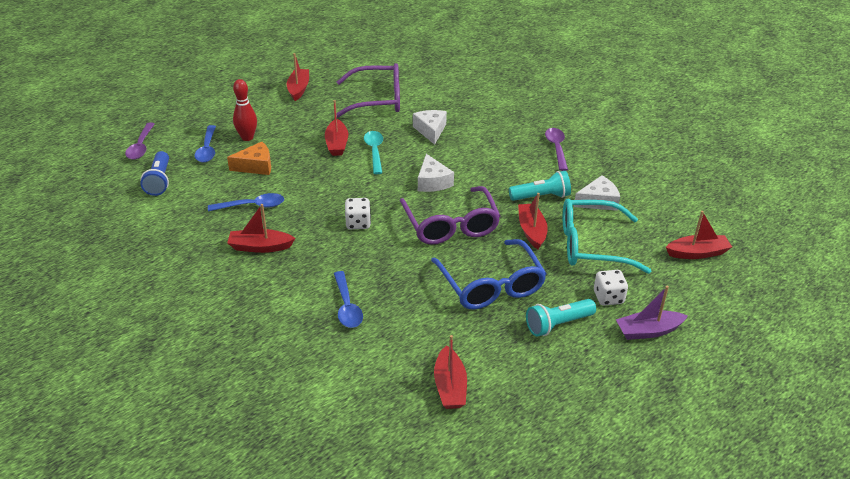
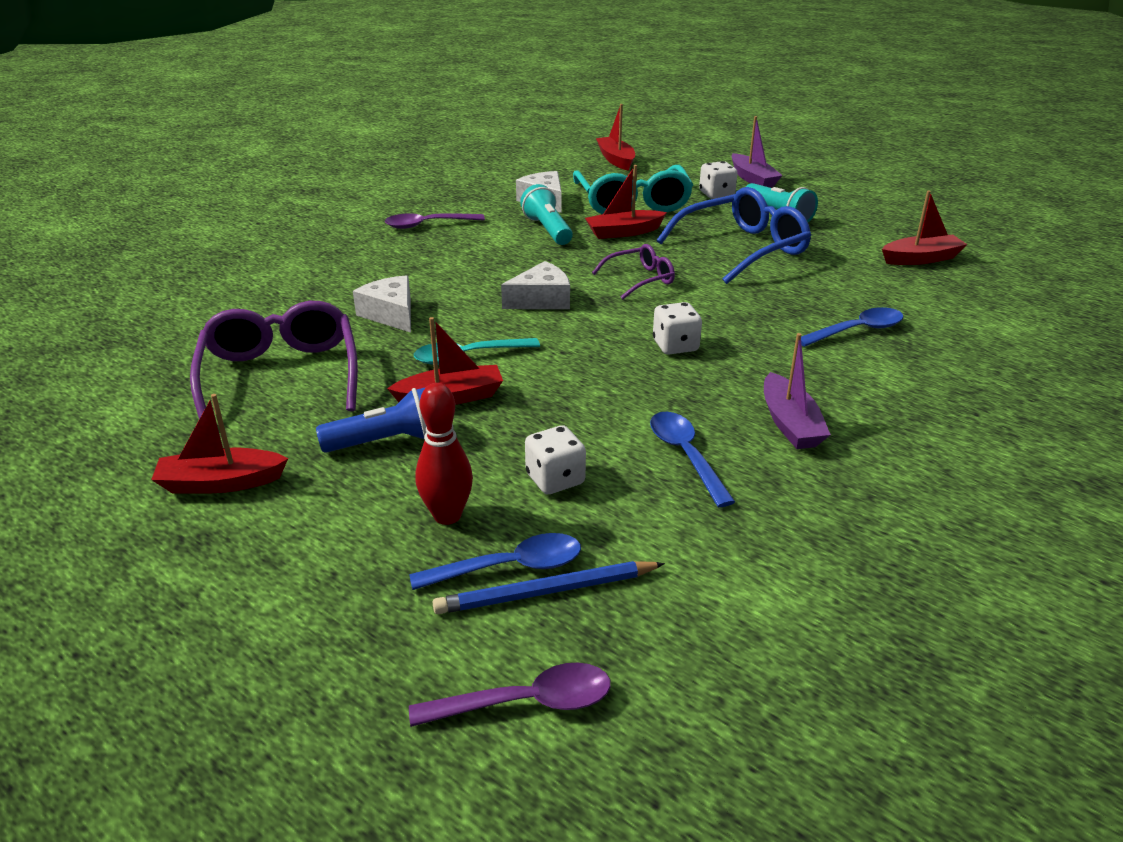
camera: 100 degrees left, 5 degrees down
blue flashlight [140,151,169,196] -> blue flashlight moved to [316,387,426,453]
orange cheese [227,142,271,175] -> white dice [525,425,586,494]
red boat [227,204,295,253] -> purple boat [764,333,831,449]
purple glasses [400,186,500,245] -> purple glasses [592,244,675,299], size x0.54
white cheese [413,110,447,145] -> white cheese turned 75 degrees clockwise [353,275,411,333]
none -> blue pencil [433,561,665,614]

